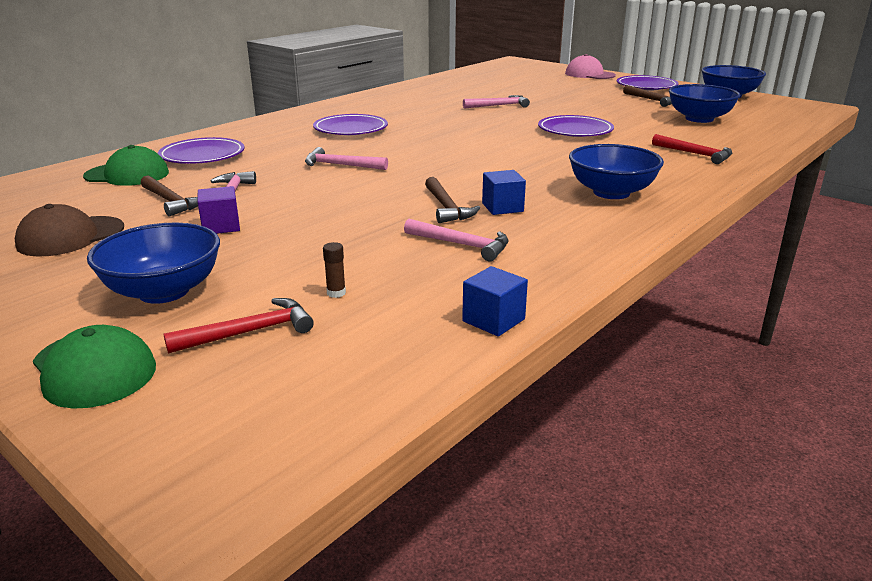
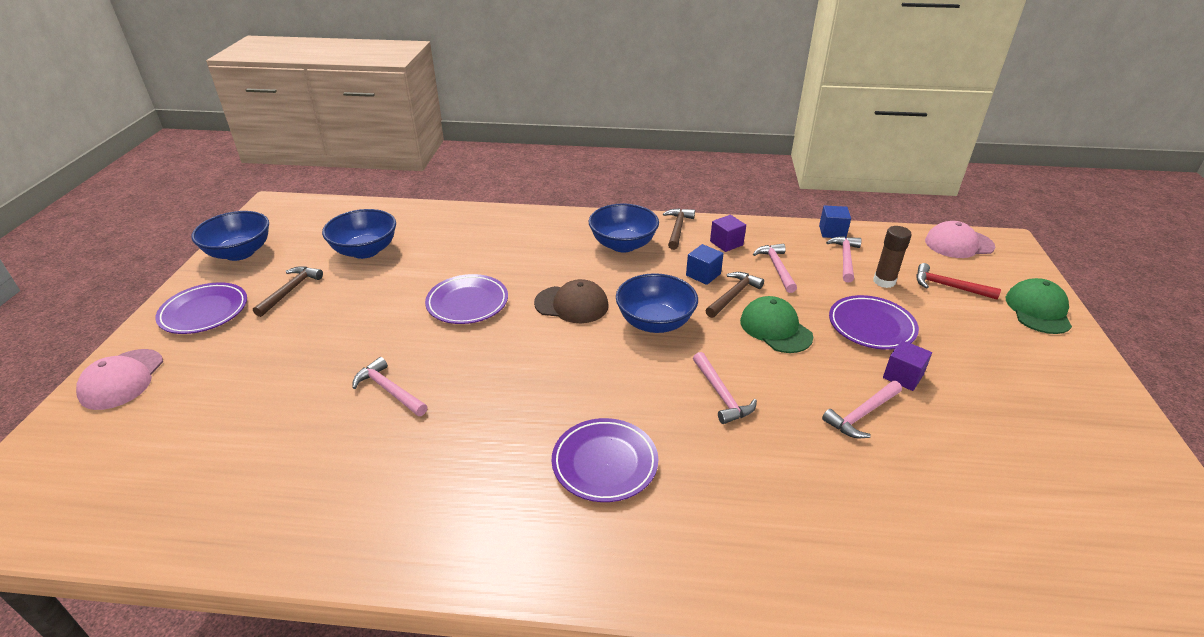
camera: 125 degrees left, 10 degrees up
brown cap [15,204,124,257] -> brown cap moved to [534,279,609,323]
green cap [83,145,169,186] -> green cap moved to [740,296,813,353]
blue bowl [87,223,220,304] -> blue bowl moved to [616,273,698,333]
brown hammer [141,176,198,216] -> brown hammer moved to [663,208,695,250]
purple plate [158,137,244,164] -> purple plate moved to [829,295,919,350]
brown glue stick [323,242,346,298] -> brown glue stick [873,226,912,288], size x1.86
red hammer [652,134,732,164] -> none
none -> purple cube [710,215,746,252]
none -> pink hammer [826,236,862,282]
none -> pink cap [925,221,995,258]

